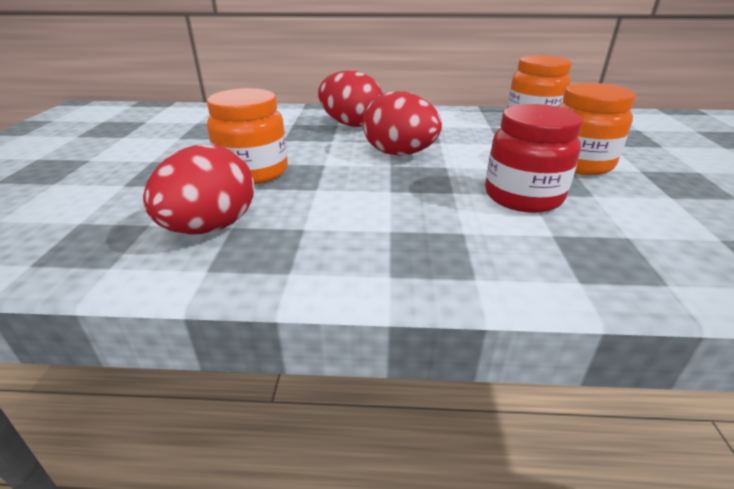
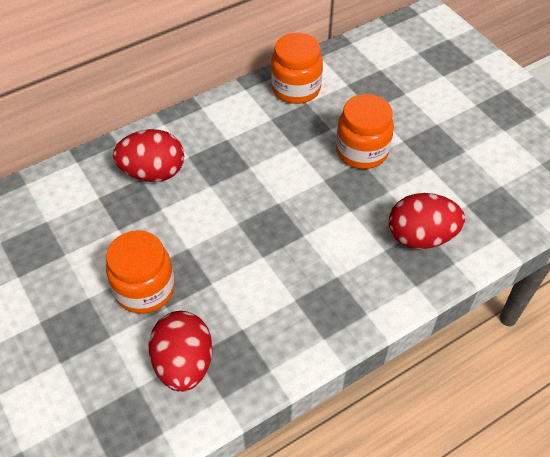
camera: 35 degrees left, 20 degrees up
red egg [362,91,442,156] -> red egg moved to [389,193,465,249]
red jar [485,104,583,213] -> none

